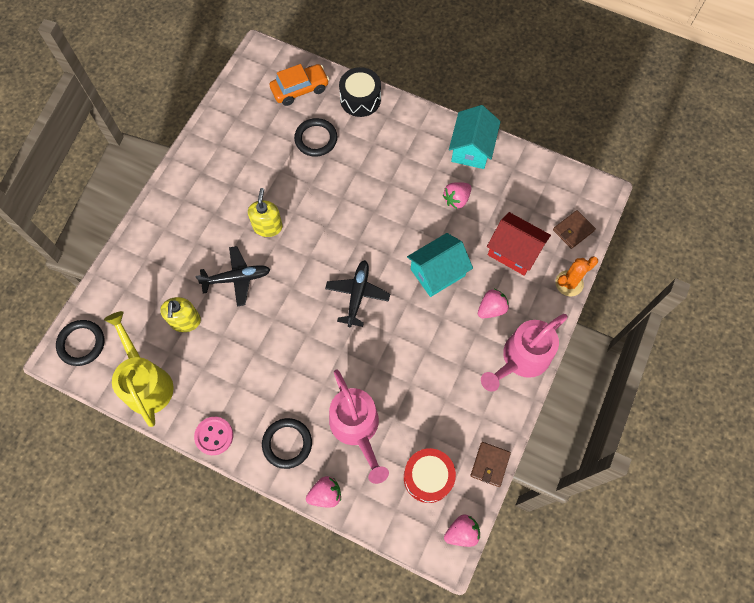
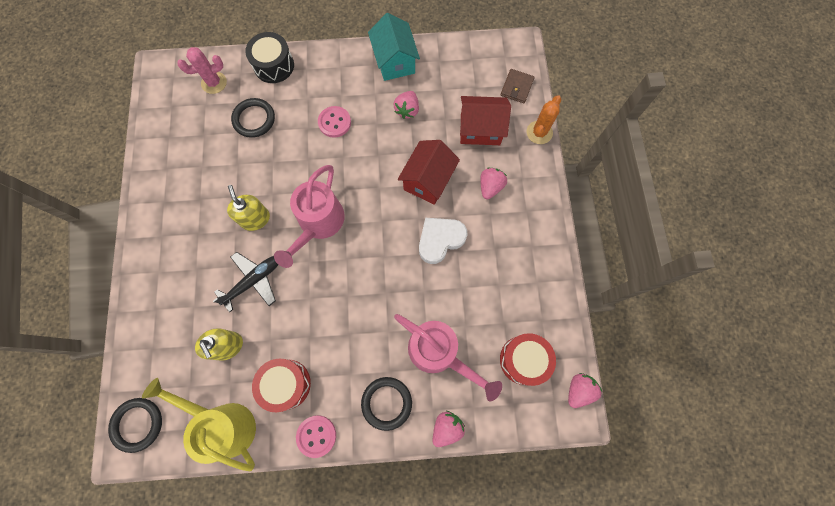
camera: 30 degrees left, 5 degrees up
orange car [270,64,329,106] -> pink cactus [177,47,227,94]
black plane [325,260,390,327] -> none
turquoise house [407,233,473,297] -> red house [398,140,460,205]
brown wallet [470,442,511,487] -> none
pink watering can [481,314,568,392] -> pink watering can moved to [274,165,345,268]
none -> red drum [252,359,311,412]
none -> pink button [318,106,351,138]
none -> white heart [419,218,468,264]

